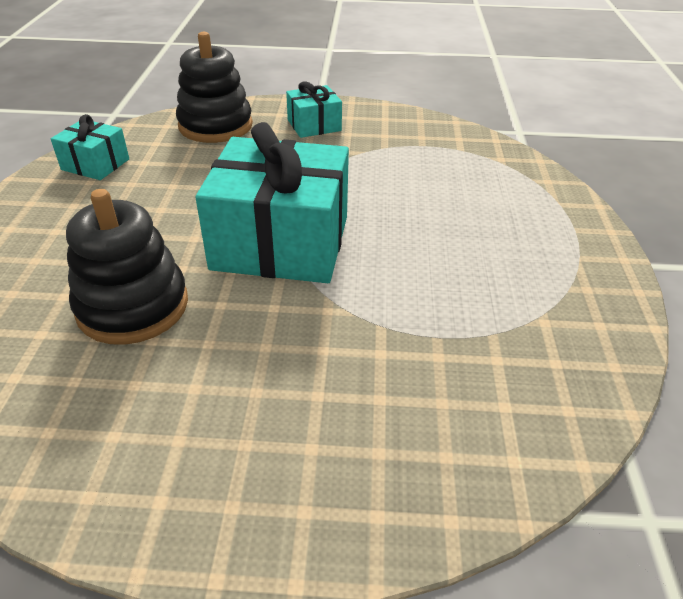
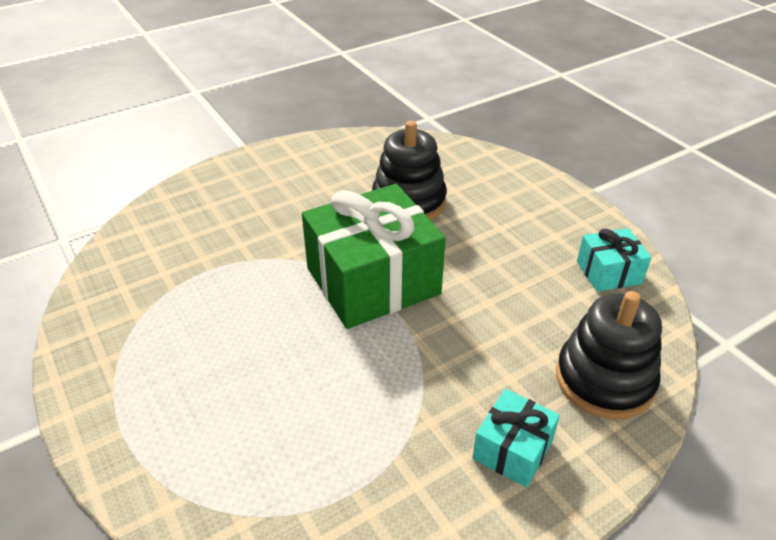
camera: 145 degrees right, 0 degrees up
turquoise gift [195,122,349,283] -> green gift [302,184,446,329]

